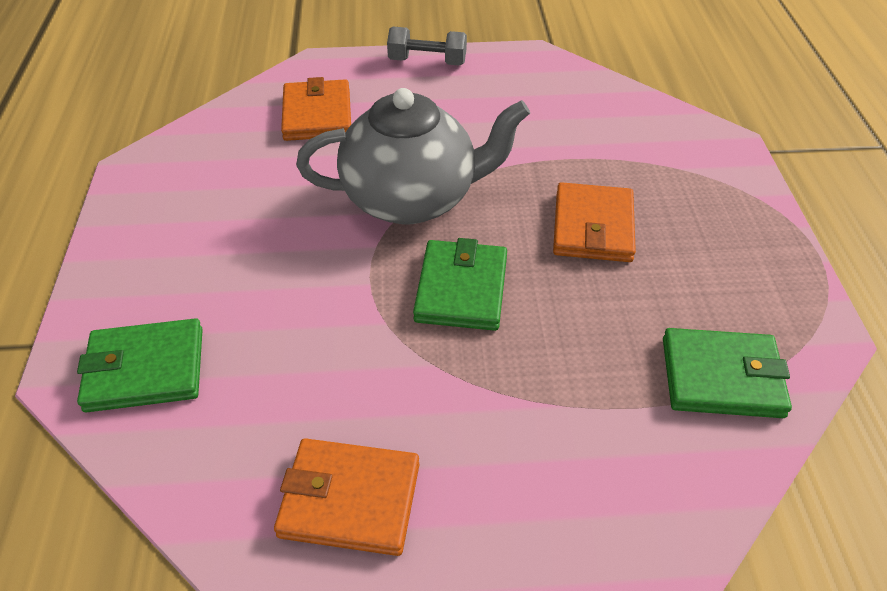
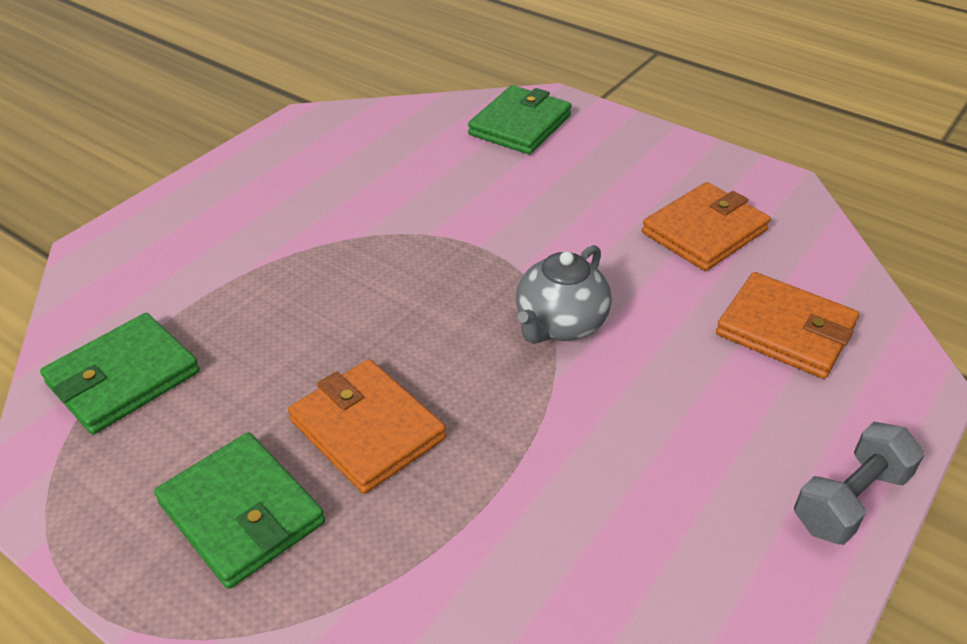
camera: 130 degrees right, 5 degrees down
orange wallet [274,438,419,556] -> orange wallet moved to [642,182,771,271]
grey teapot [296,88,530,224] -> grey teapot [516,245,612,344], size x0.57
green wallet [413,238,507,331] -> green wallet moved to [154,432,325,589]

